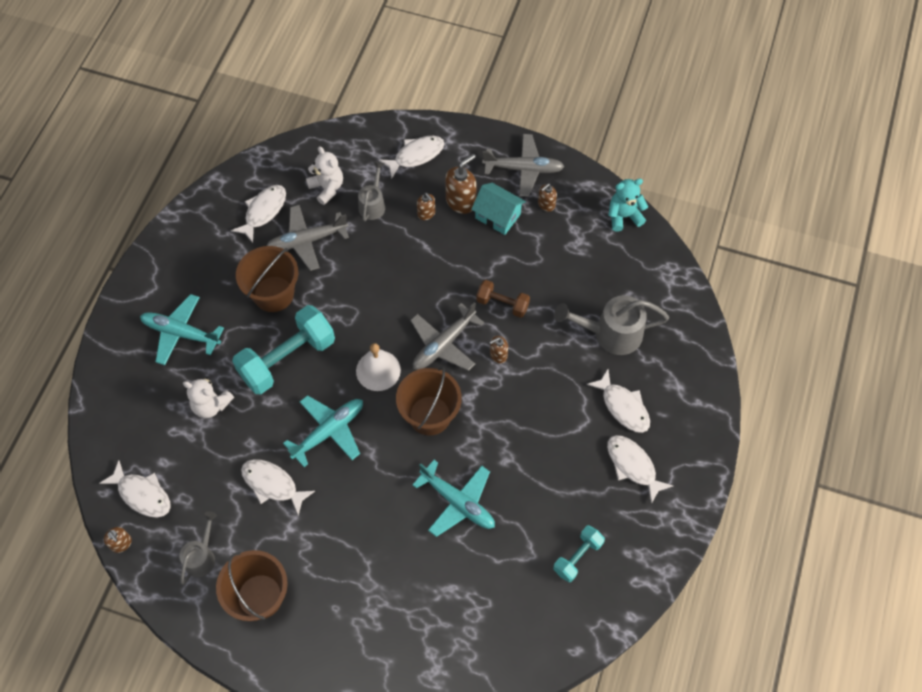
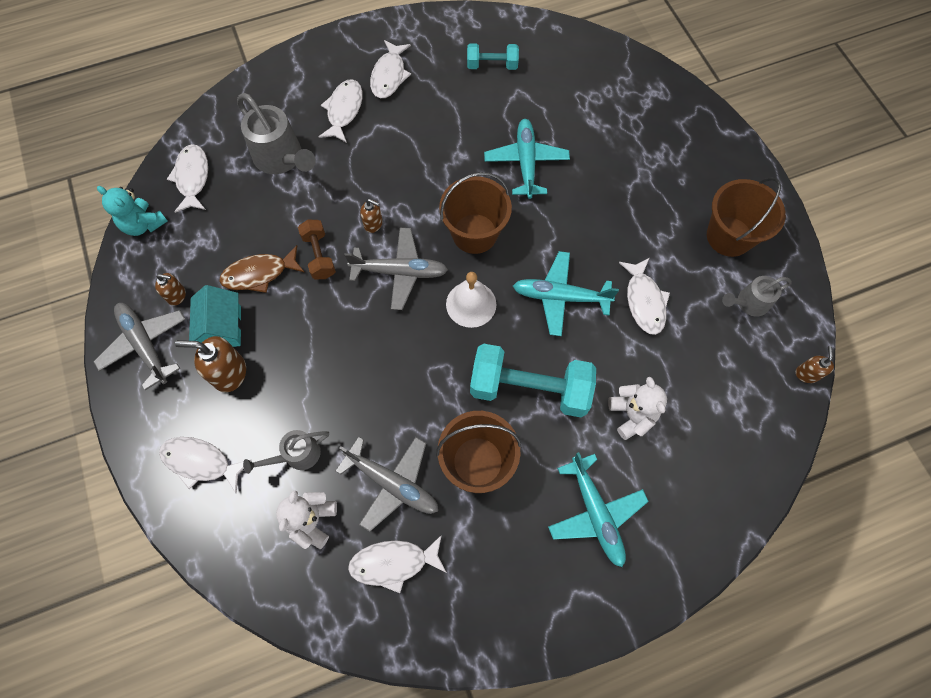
camera: 130 degrees left, 5 degrees up
white fish [99,460,171,517] -> white fish moved to [167,144,208,213]
brown soap dispenser [417,193,435,220] -> none
none -> brown fish [219,245,304,293]

